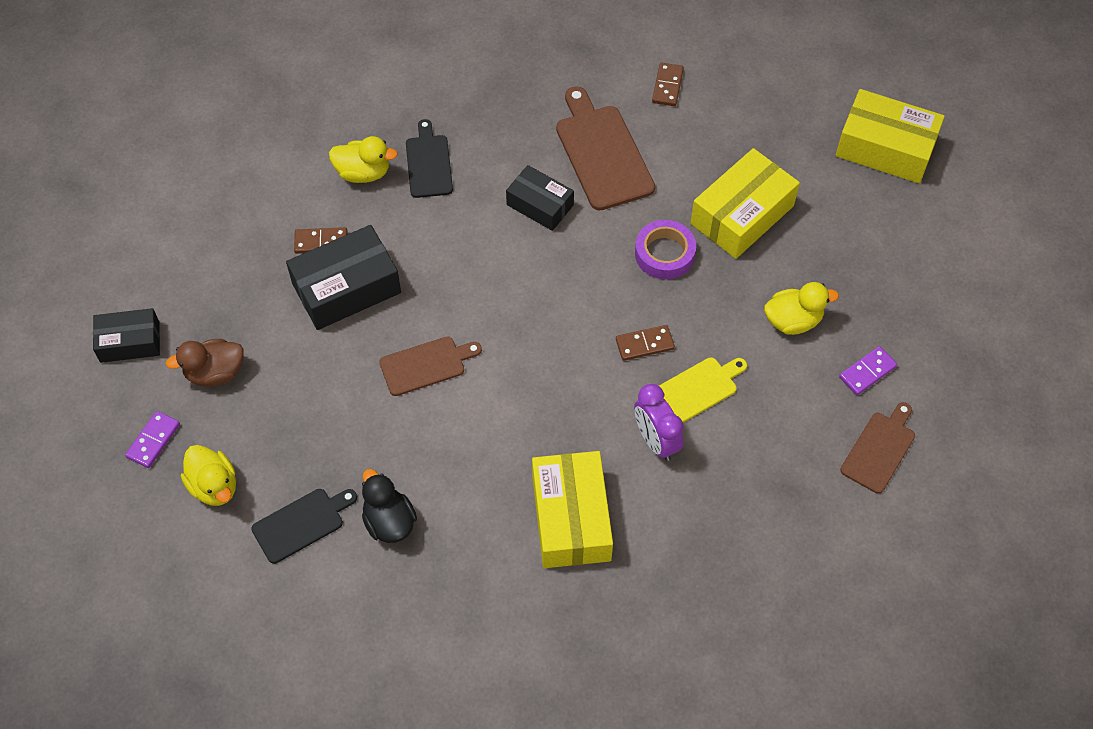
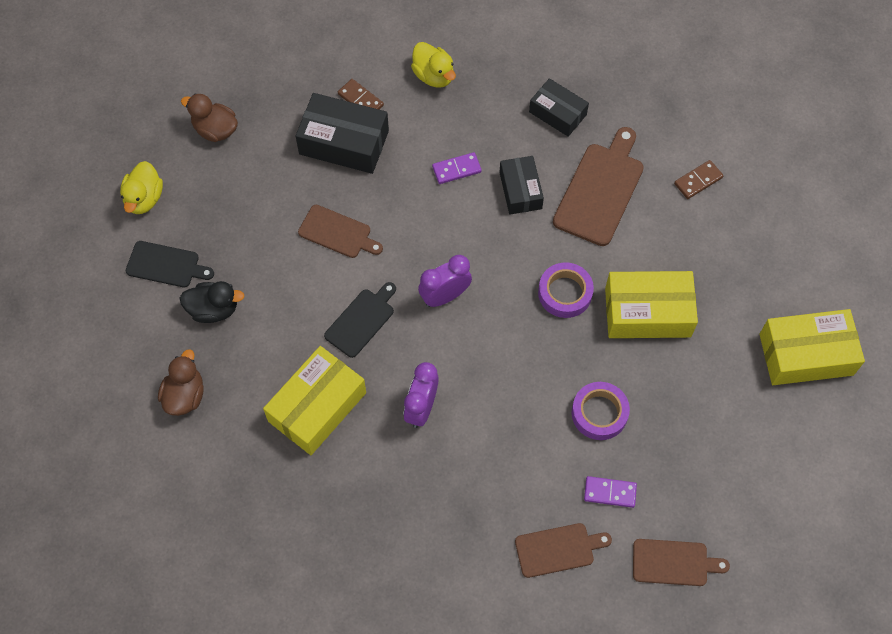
camera: 45 degrees right, 5 degrees up
black box [93,308,160,363] -> black box moved to [529,78,589,137]
purple domino [125,411,180,468] -> purple domino moved to [432,152,482,184]
black duck [362,469,417,543] -> black duck turned 75 degrees clockwise [180,281,244,323]
black cutting board [406,119,453,198] -> black cutting board moved to [324,282,396,358]
brown domino [616,325,675,361] -> none
yellow cutting board [659,357,747,423] -> none
yellow duck [764,282,839,335] -> purple tape [572,382,630,440]
yellow box [836,89,945,183] -> yellow box turned 75 degrees counterclockwise [759,309,865,385]
none -> brown duck [158,349,204,416]
none -> purple clock [418,255,472,307]
none -> brown cutting board [633,539,730,586]

